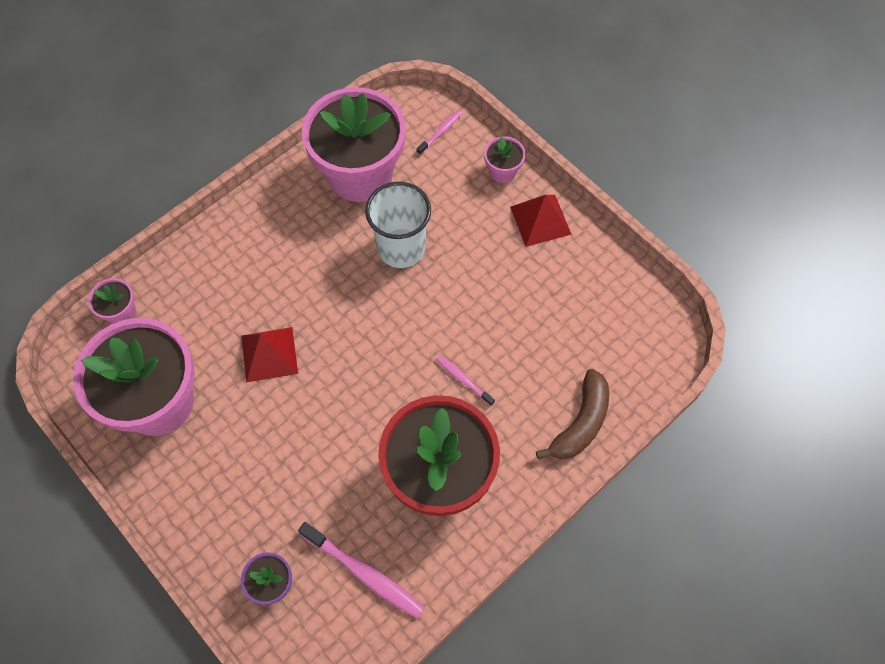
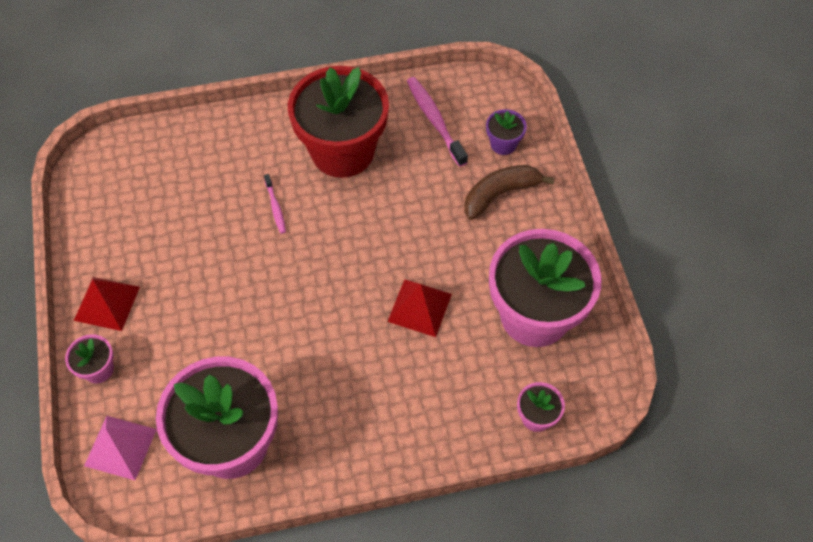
camera: 150 degrees left, 5 degrees down
white cup [365,182,431,268] -> none
pink toothbrush [417,110,462,155] -> pink pyramid [84,416,157,480]
brown banana [536,369,609,459] -> brown banana moved to [464,165,555,220]

